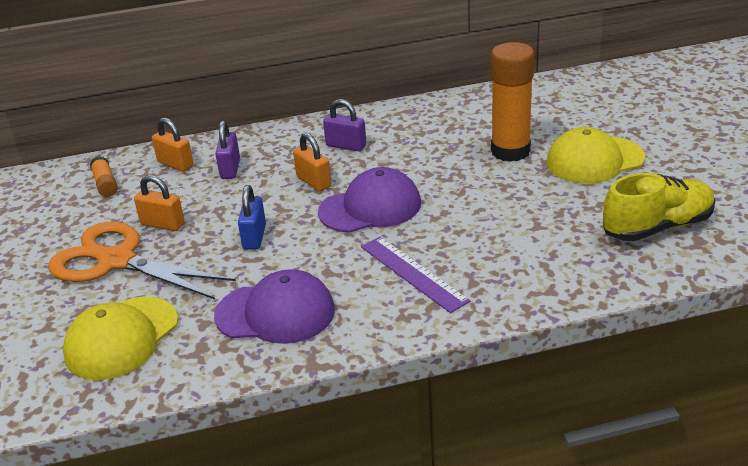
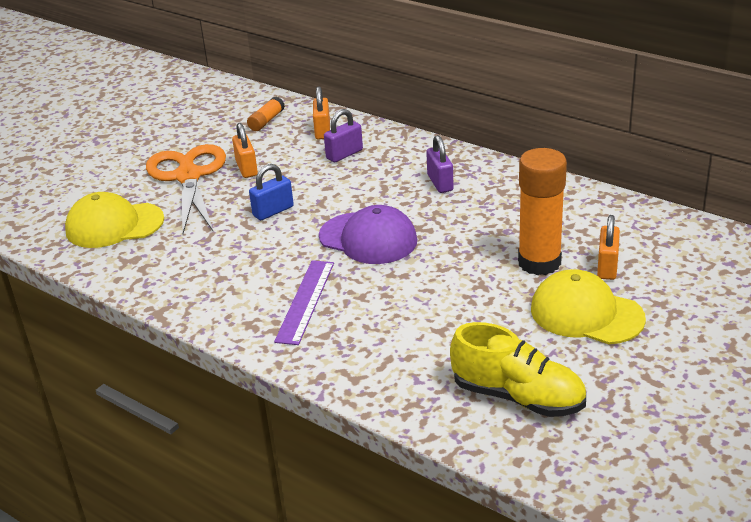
camera: 50 degrees right, 0 degrees up
purple cap [214,269,335,344] -> none
orange padlock [293,133,332,191] -> orange padlock moved to [597,215,620,280]

